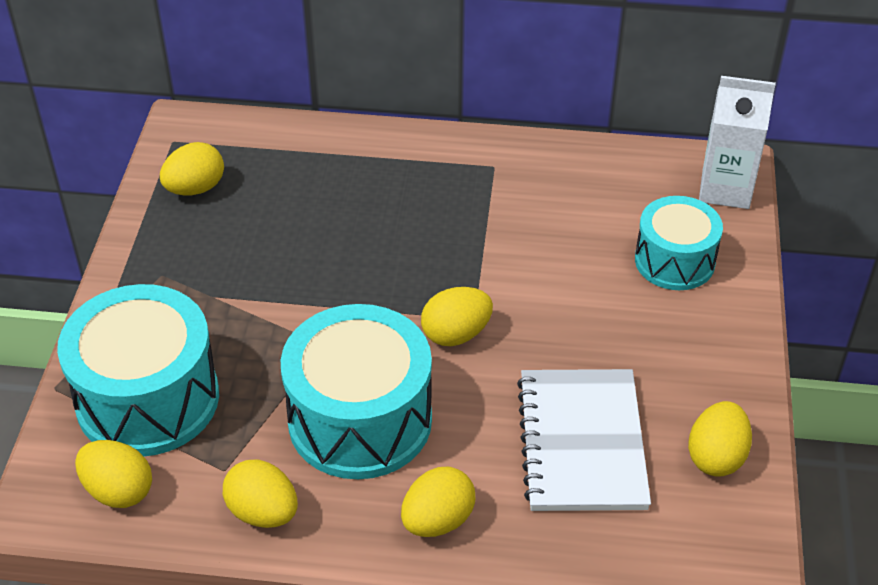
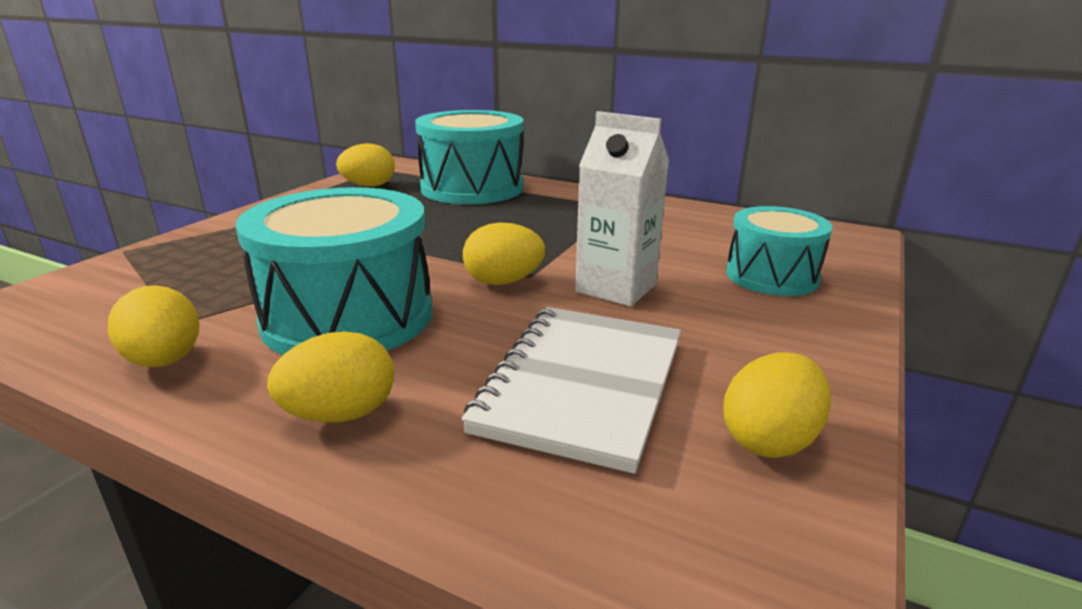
camera: 20 degrees right, 20 degrees down
turquoise drum [57,284,219,456] -> turquoise drum moved to [415,110,524,204]
yellow egg [75,440,152,508] -> none
white carton [699,76,776,209] -> white carton moved to [575,111,669,307]

